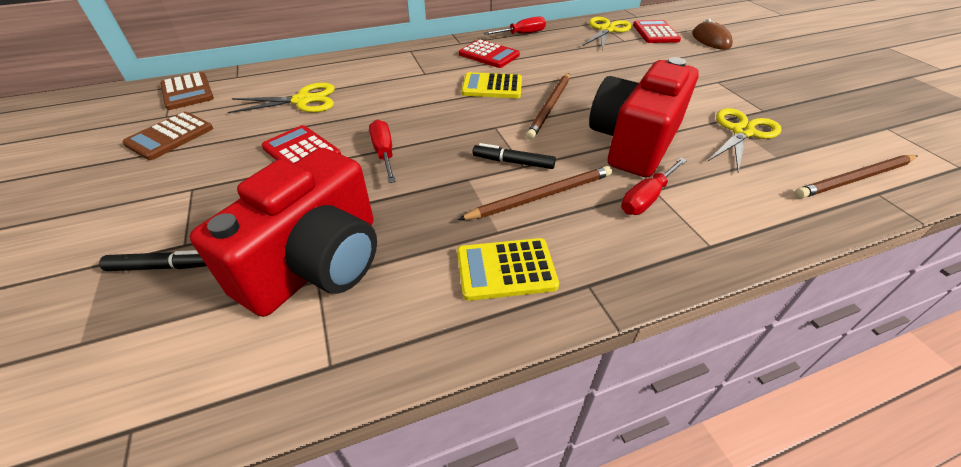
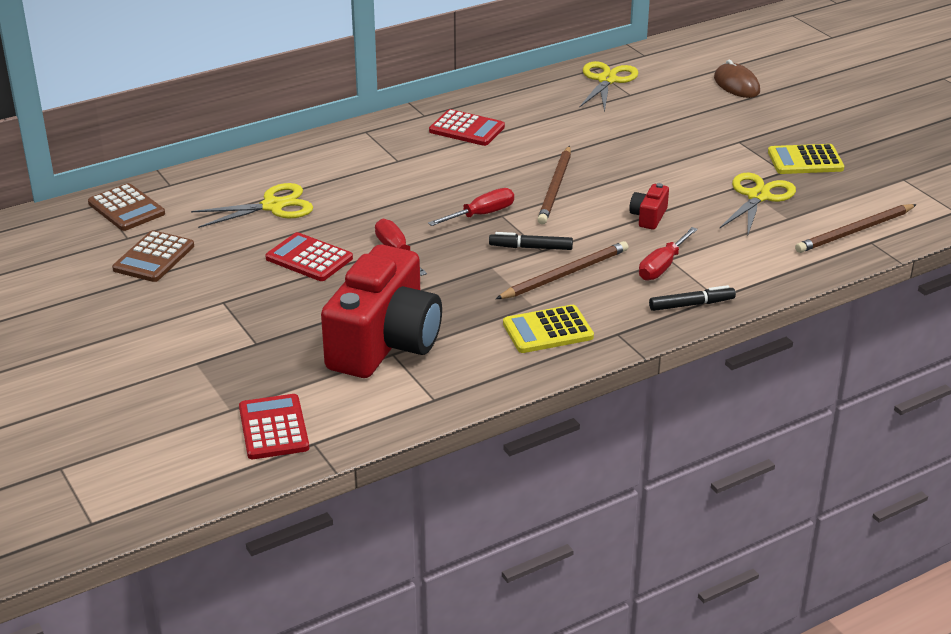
camera: 10 degrees left, 10 degrees down
black marker [99,250,207,271] -> black marker moved to [649,285,736,311]
yellow calculator [461,72,522,98] -> yellow calculator moved to [768,144,844,174]
red screwdriver [484,16,546,35] -> red screwdriver moved to [428,188,514,226]
red camera [589,57,699,177] -> red camera [629,183,669,230], size x0.40
red calculator [633,20,681,43] -> red calculator moved to [239,394,309,459]

